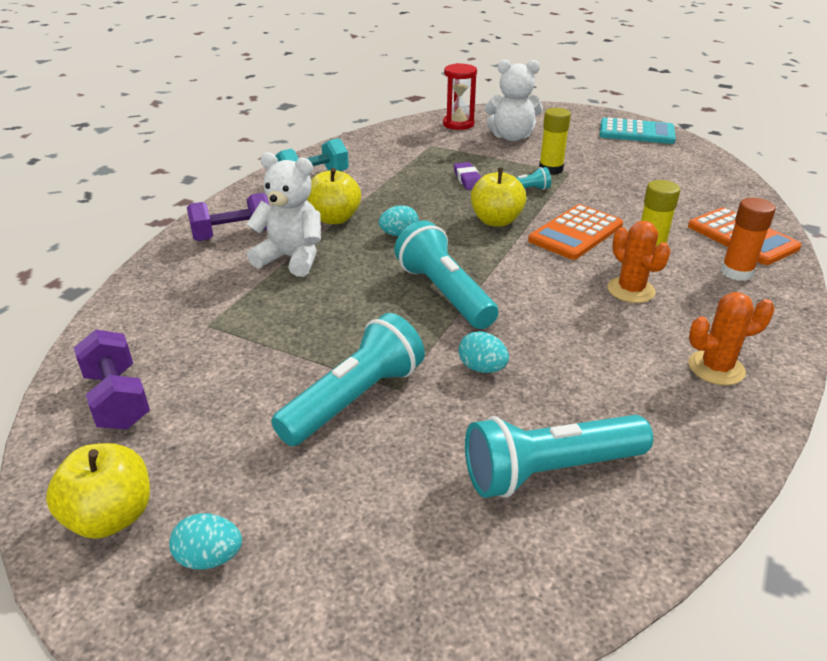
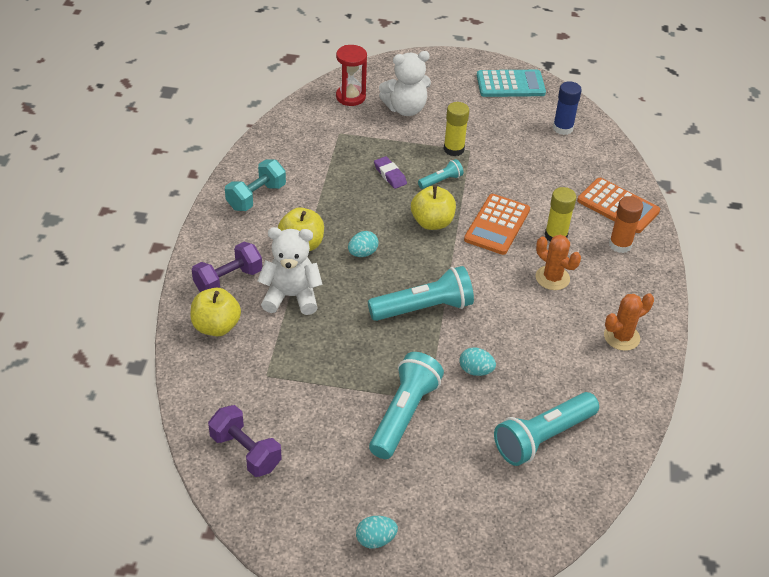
camera: 20 degrees left, 10 degrees up
yellow apple [46,443,150,539] -> yellow apple moved to [190,288,241,336]
turquoise flashlight [394,220,498,329] -> turquoise flashlight turned 120 degrees clockwise [368,266,474,321]
none -> blue glue stick [553,81,582,135]

